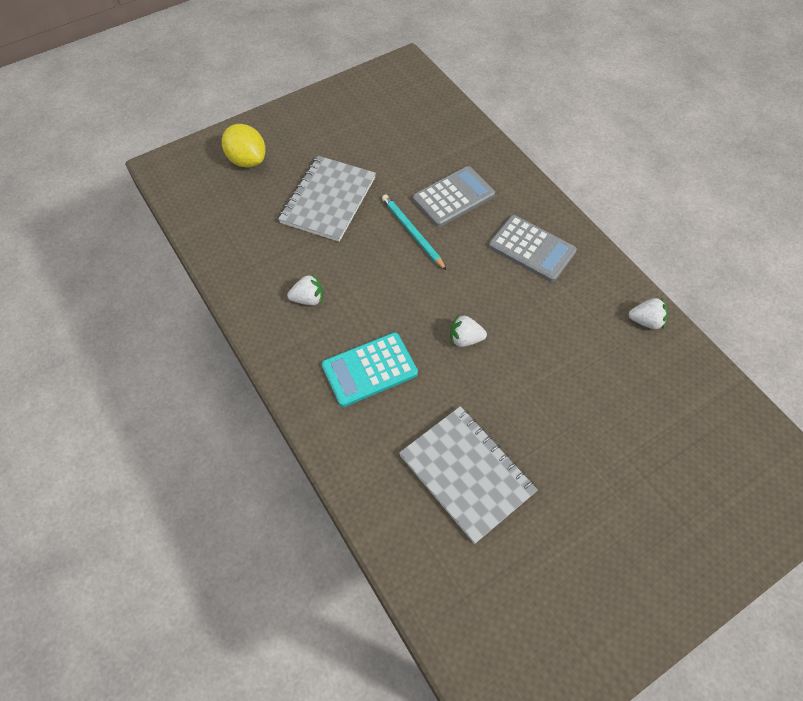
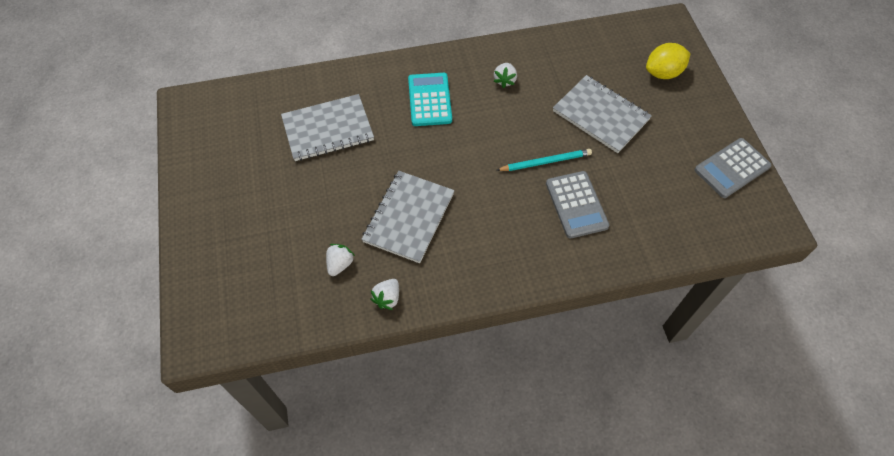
camera: 110 degrees right, 0 degrees up
white strawberry [450,315,487,347] -> white strawberry moved to [326,244,355,276]
grey calculator [489,215,577,282] -> grey calculator moved to [695,138,771,198]
none -> grey notebook [361,171,455,263]

